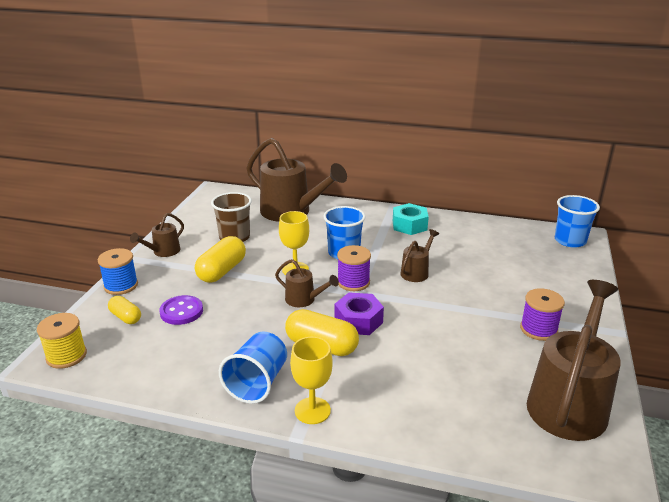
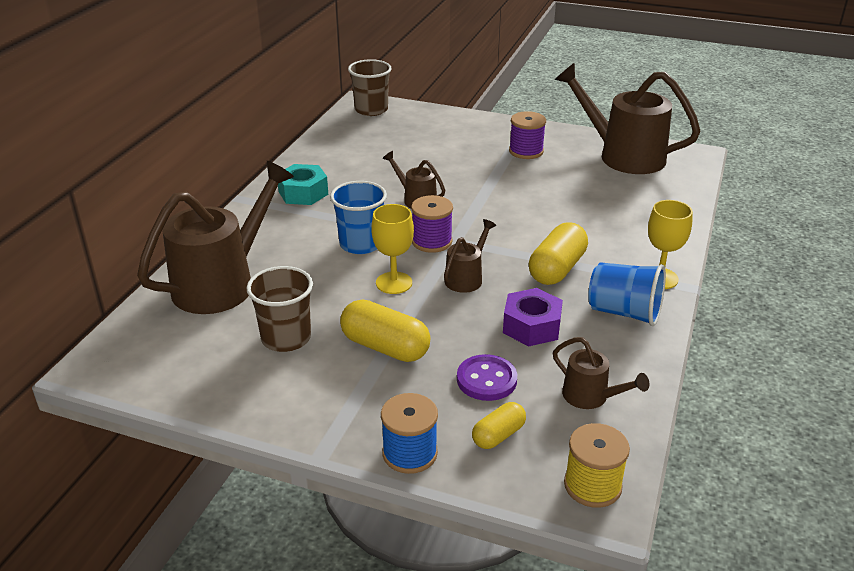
camera: 85 degrees left, 5 degrees up
brown watering can [130,213,184,257] -> brown watering can moved to [553,337,649,409]
purple nut [335,293,384,335] -> purple nut moved to [503,288,563,346]
blue cup [555,195,600,248] -> brown cup [348,59,392,116]

